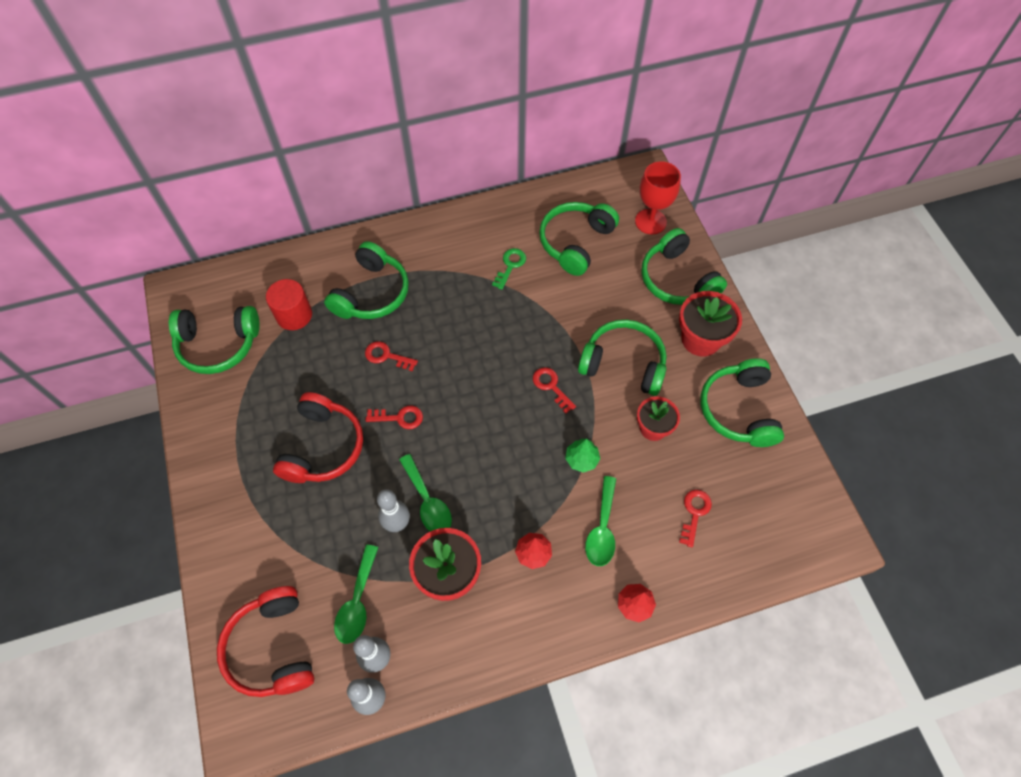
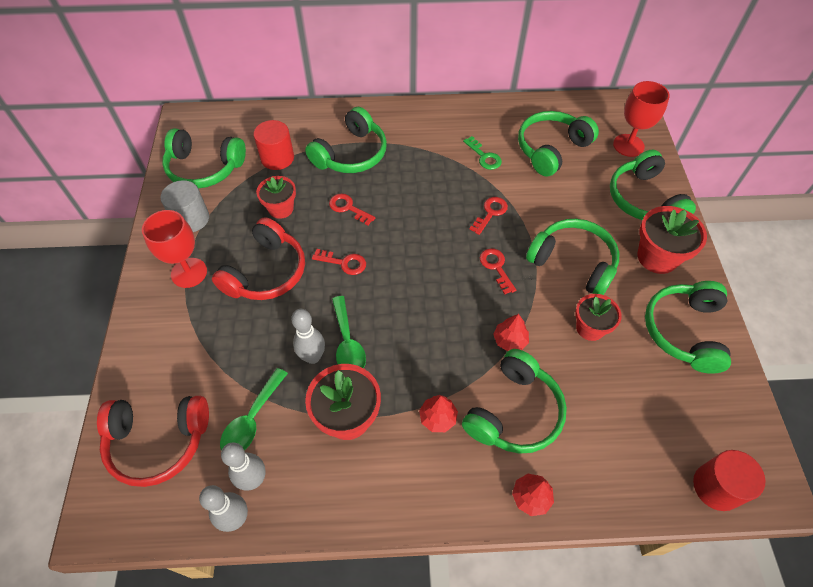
camera: 15 degrees right, 5 degrees down
red headphones [217,586,314,697] -> red headphones turned 90 degrees counterclockwise [97,396,209,487]
green key [492,248,526,290] -> green key turned 105 degrees clockwise [463,136,502,170]
green tree [565,439,600,473] -> red tree [493,314,529,351]
green spoon [585,476,616,566] -> green headphones [462,349,567,454]
red key [679,490,712,547] -> red key moved to [470,197,508,235]
none -> red goblet [142,210,207,288]
none -> grey cylinder [160,180,209,232]
none -> red flower pot [256,176,296,219]
none -> red cylinder [693,450,765,511]

